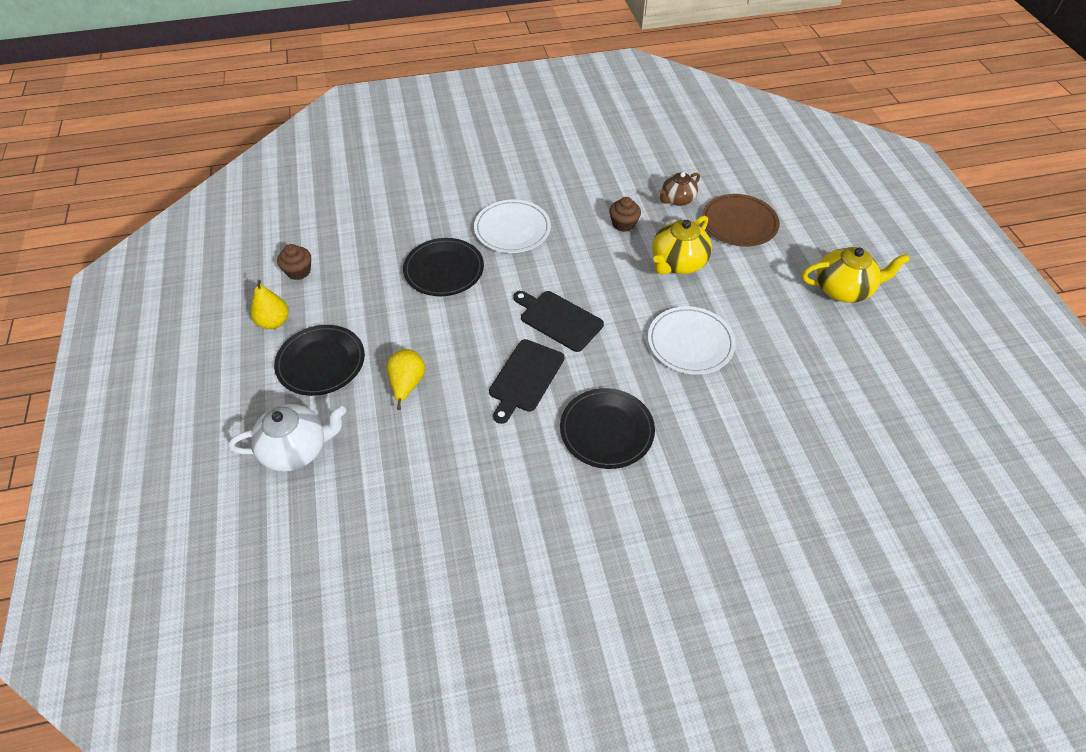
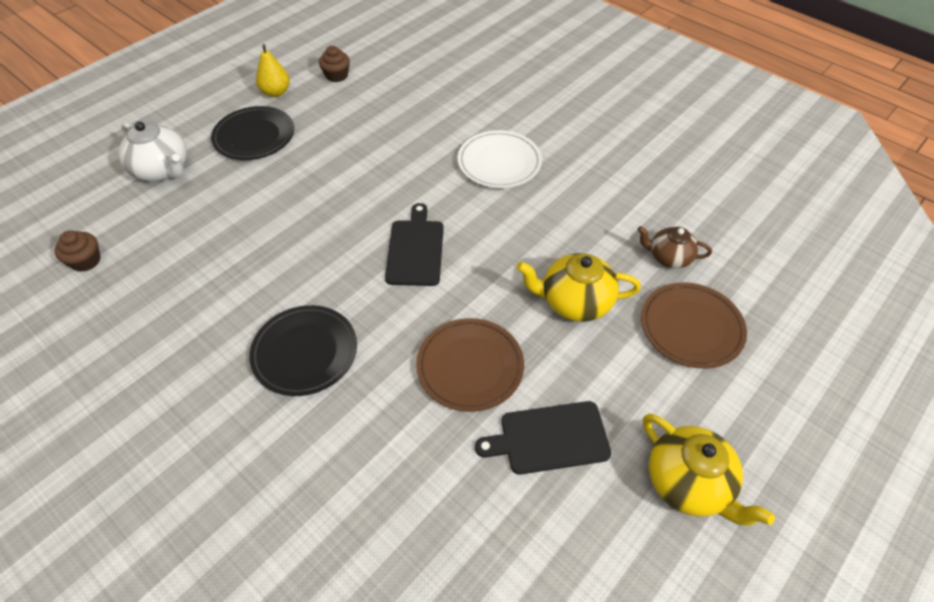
camera: 55 degrees right, 0 degrees up
yellow pear [386,349,425,410] -> none
black plate [403,238,484,296] -> none
black cutting board [489,339,564,424] -> black cutting board moved to [475,401,611,475]
brown cupcake [609,197,641,232] -> brown cupcake moved to [55,230,101,272]
white plate [648,306,736,375] -> brown plate [416,318,524,412]

